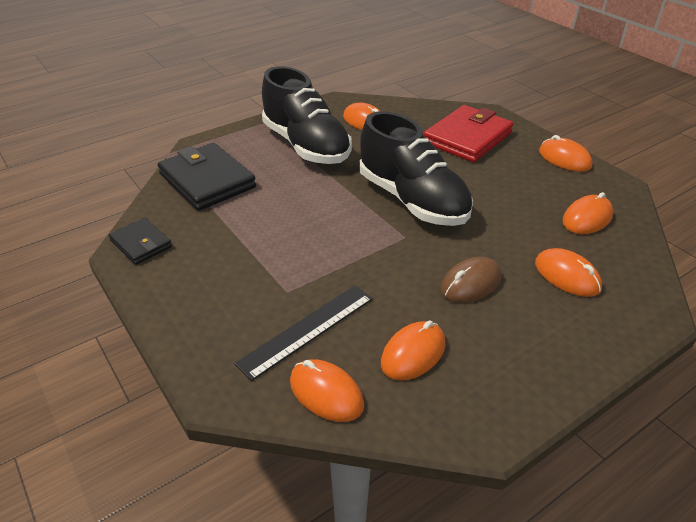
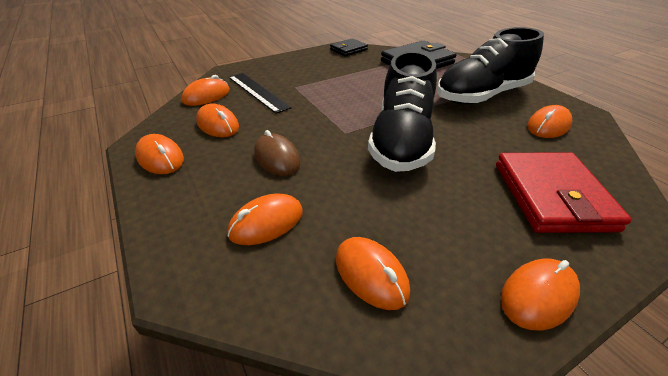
camera: 95 degrees right, 0 degrees up
black shoe [360,111,473,226] -> black shoe turned 45 degrees counterclockwise [368,51,437,172]
red wallet [424,105,514,162] -> red wallet turned 45 degrees clockwise [496,152,632,233]
none -> orange mouse [135,134,184,174]

